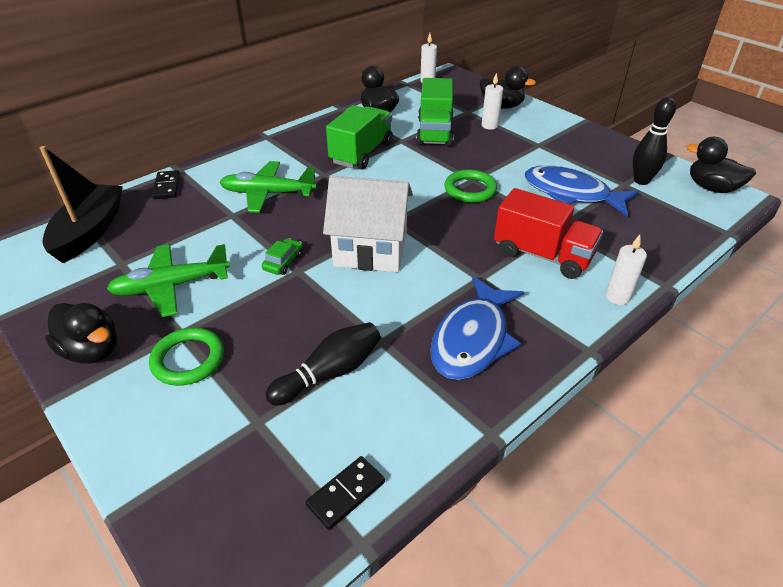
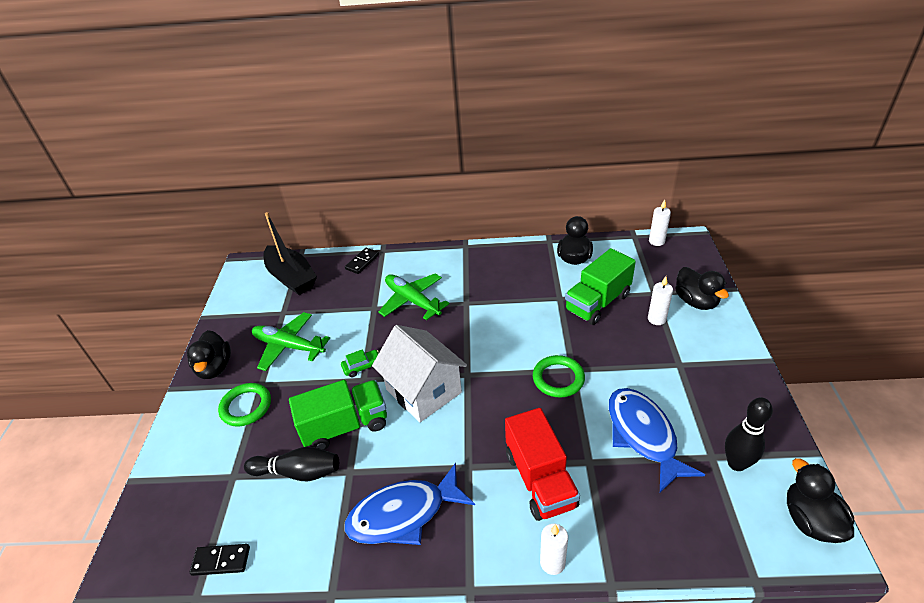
camera: 45 degrees right, 0 degrees up
black boat [40,146,123,263] -> black boat turned 90 degrees clockwise [263,212,317,295]
green truck [326,105,393,170] -> green truck moved to [289,380,387,450]

